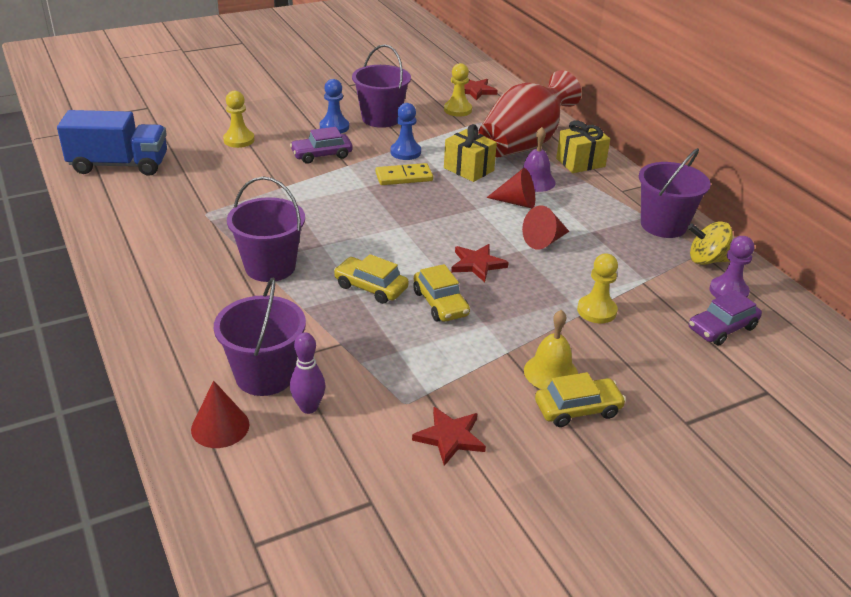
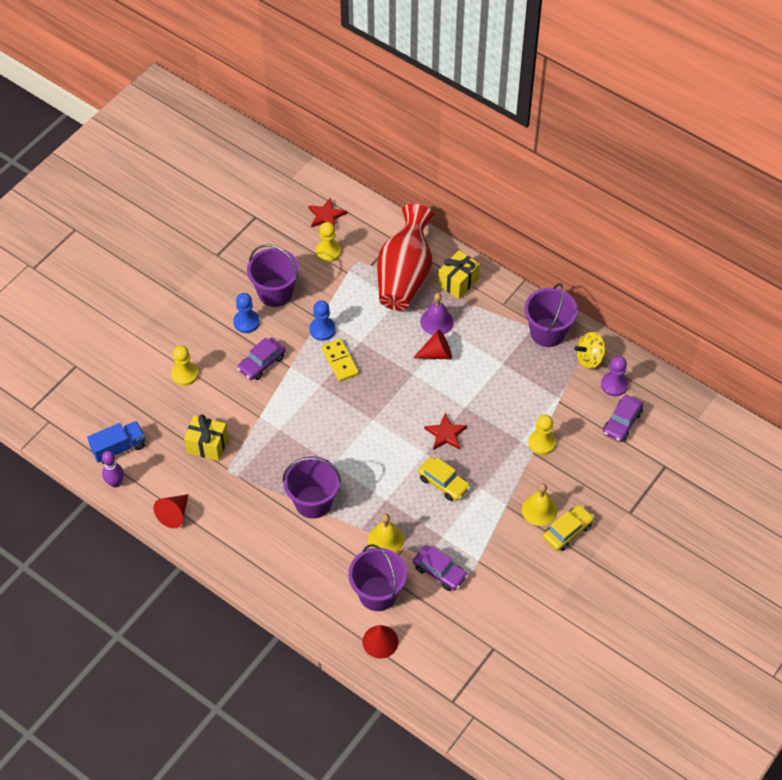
camera: 25 degrees left, 20 degrees up
blue truck [57,110,167,176] -> blue truck [87,421,145,464], size x0.65
purple bowling pin [290,332,325,414] -> purple bowling pin moved to [102,451,124,487]
yellow car [334,254,409,304] -> none
yellow domino [375,163,433,185] -> yellow domino turned 75 degrees counterclockwise [322,339,359,382]
red star [412,407,486,466] -> none
yellow gift [444,124,497,182] -> yellow gift moved to [184,414,228,461]
red cone [522,206,569,250] -> red cone moved to [153,494,189,528]
none -> yellow bell [368,514,404,553]
none -> purple car [413,546,468,591]

